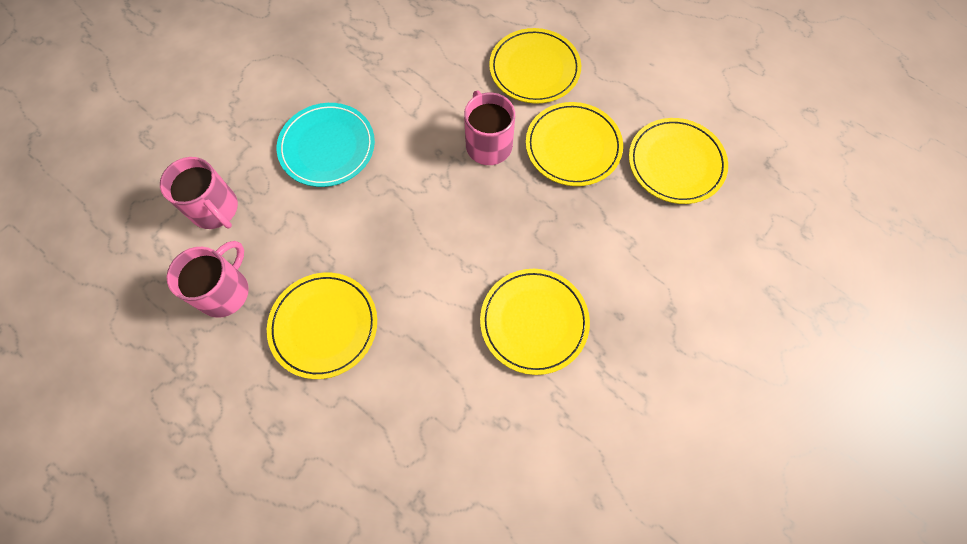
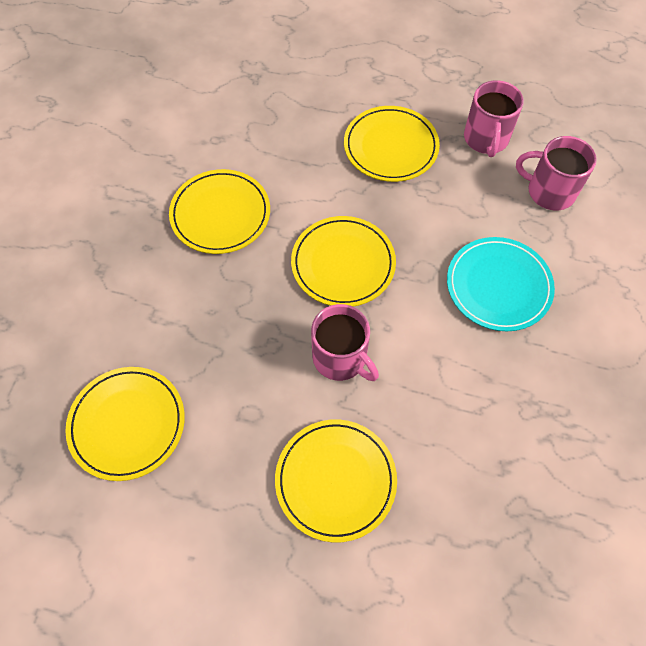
camera: 155 degrees right, 5 degrees down
yellow plate [526,102,623,186] -> yellow plate moved to [291,216,396,307]

